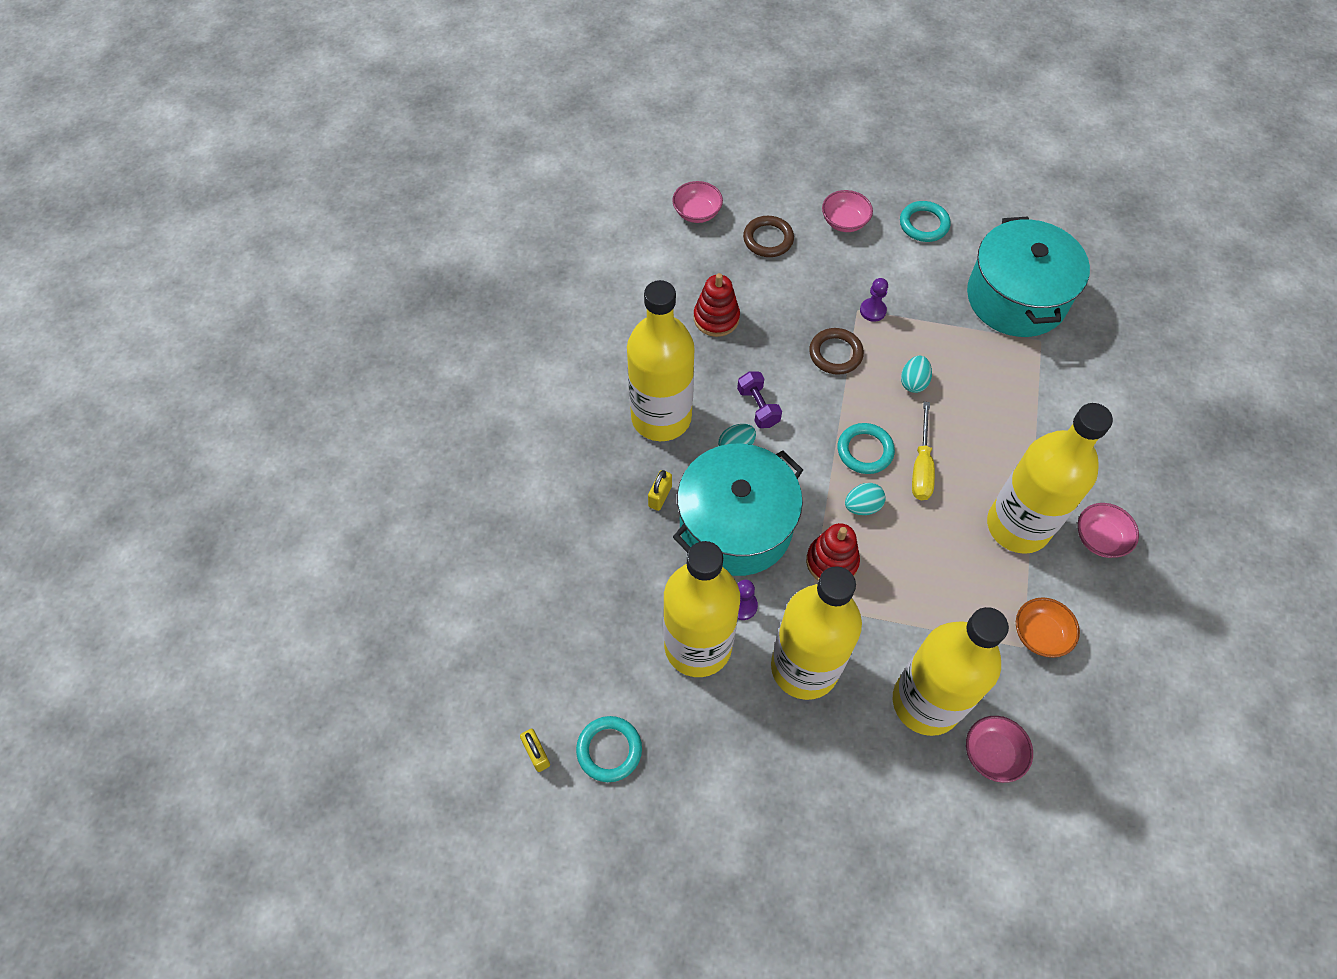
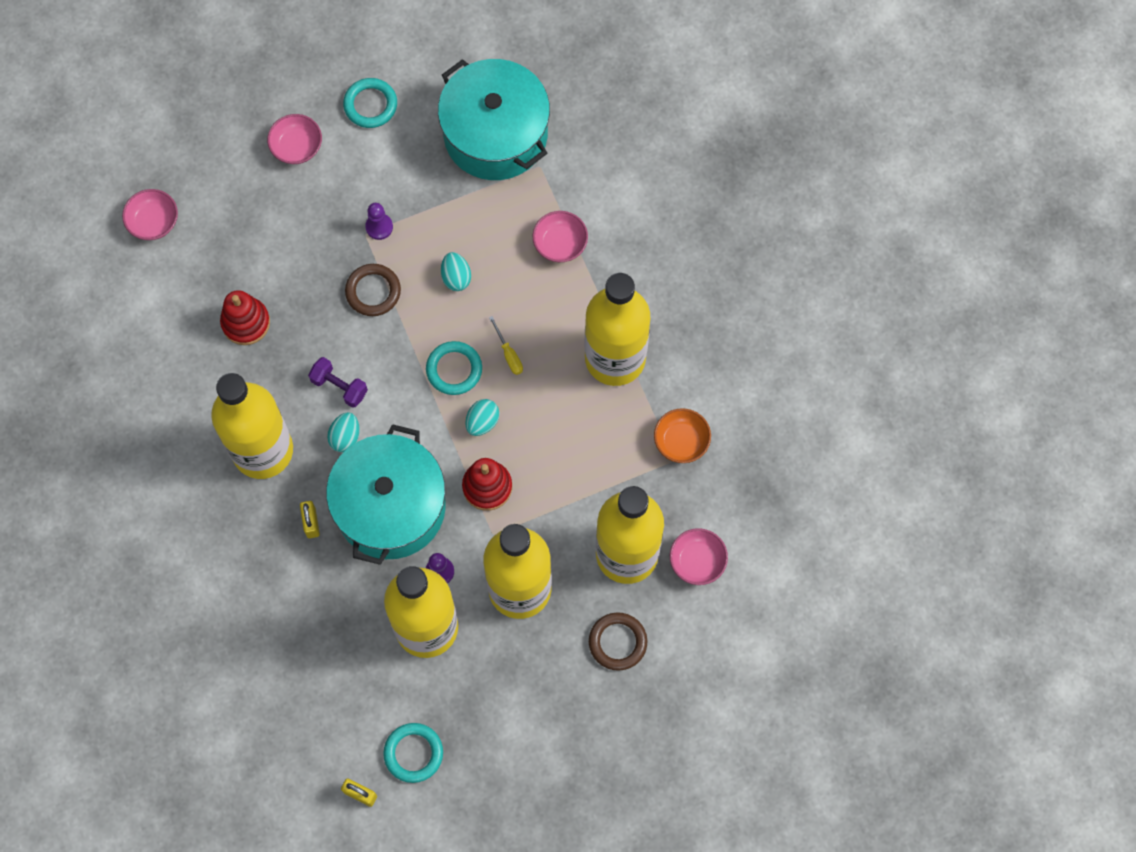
camera: 35 degrees left, 10 degrees up
brown ring [743,216,794,257] -> brown ring moved to [589,613,647,671]
yellow screwdriver [912,402,935,500] -> yellow screwdriver [489,316,523,375], size x0.61
pink bowl [1078,503,1139,558] -> pink bowl moved to [533,211,588,262]

